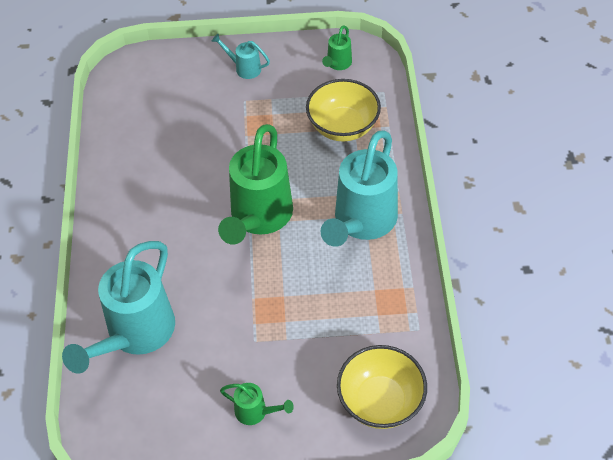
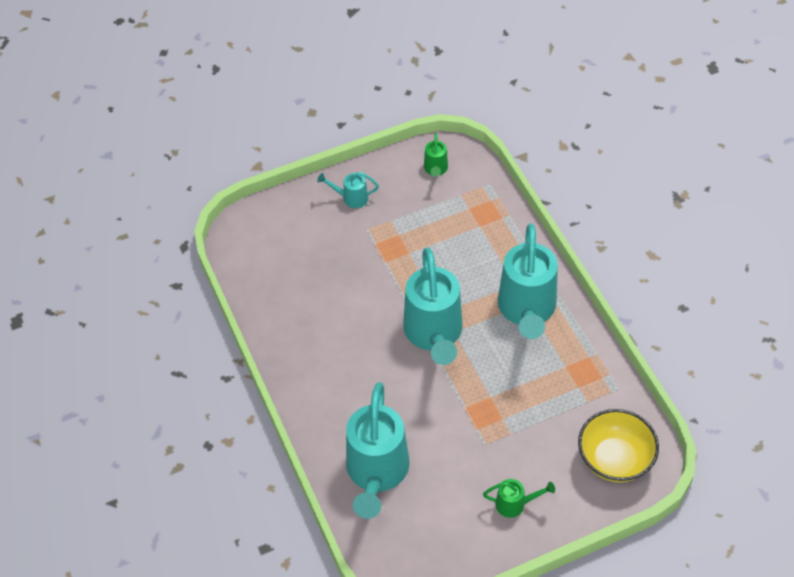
camera: 20 degrees left, 0 degrees up
green watering can [218,124,293,245] -> turquoise watering can [403,247,463,365]
yellow bowl [306,79,381,141] -> none

